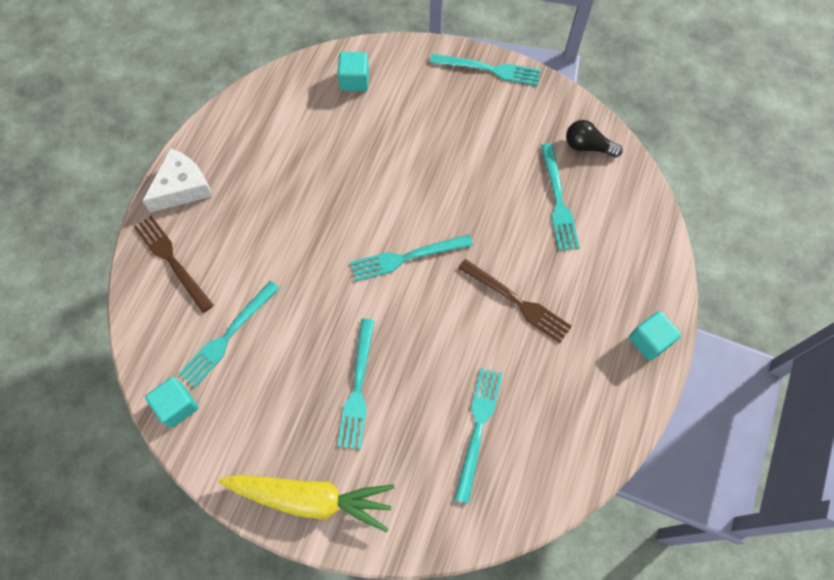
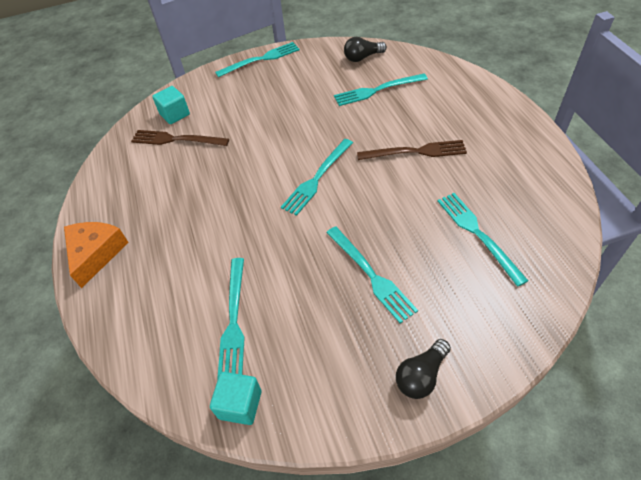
camera: 35 degrees left, 15 degrees down
brown fork [134,216,214,313] -> brown fork moved to [131,130,229,146]
white cheese [142,148,213,212] -> orange cheese [64,222,129,288]
yellow carrot [218,475,395,532] -> black light bulb [396,339,451,399]
turquoise fork [541,143,580,251] -> turquoise fork turned 120 degrees clockwise [334,73,428,106]
turquoise cube [629,311,681,361] -> none

